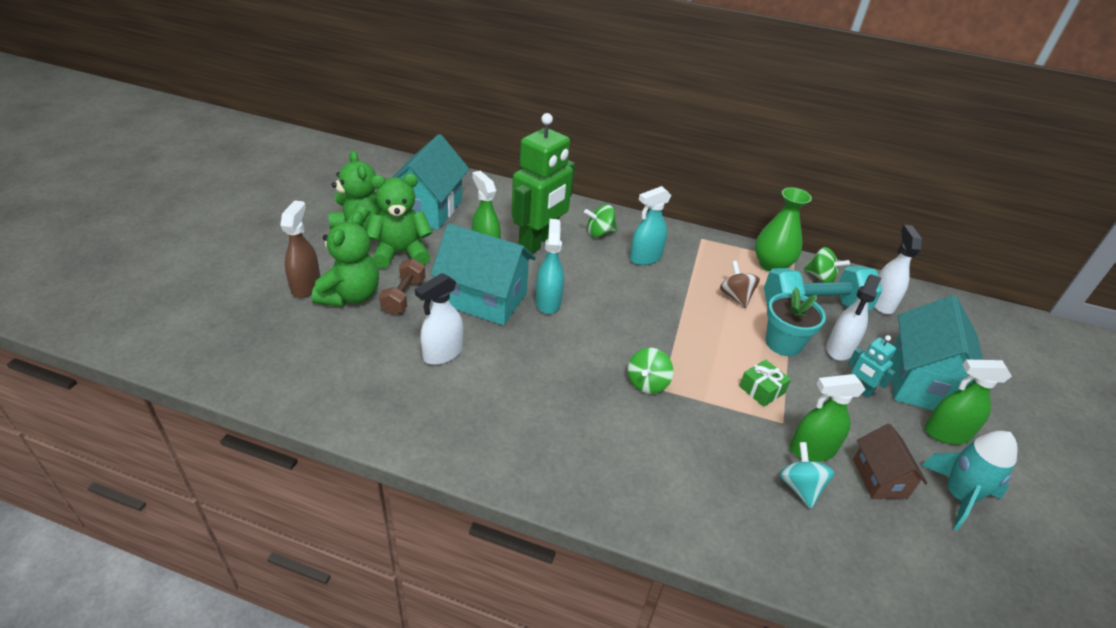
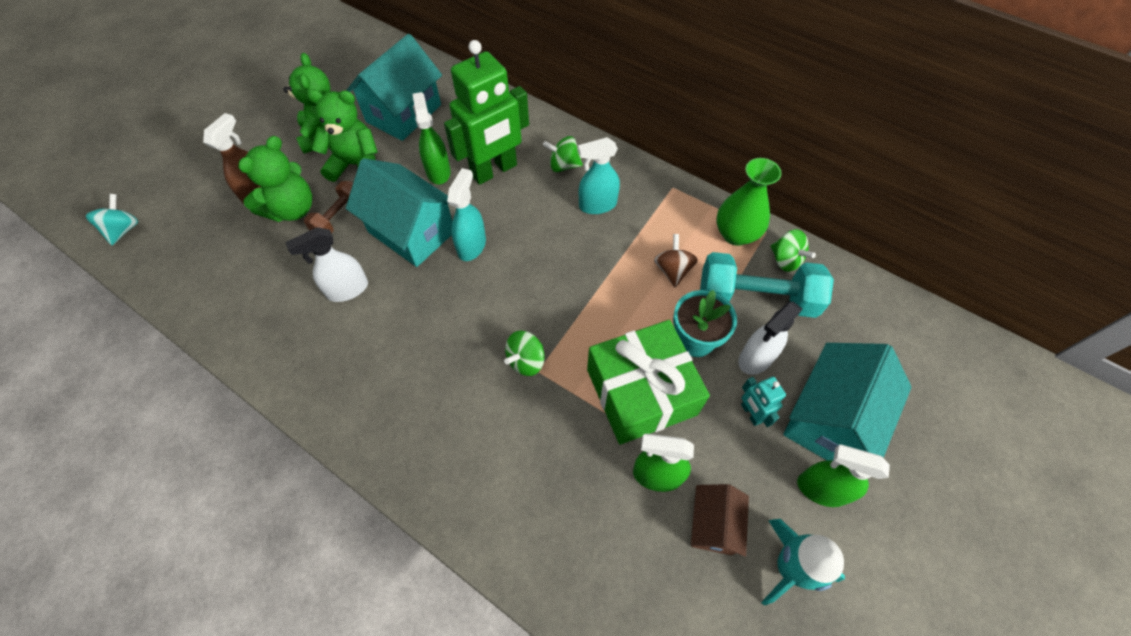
camera: 20 degrees right, 20 degrees up
green gift [739,360,791,407] -> green gift [587,320,710,445], size x2.46
turquoise spinning top [779,442,835,509] -> turquoise spinning top moved to [86,194,138,245]
white spray bottle [874,225,923,314] -> none

